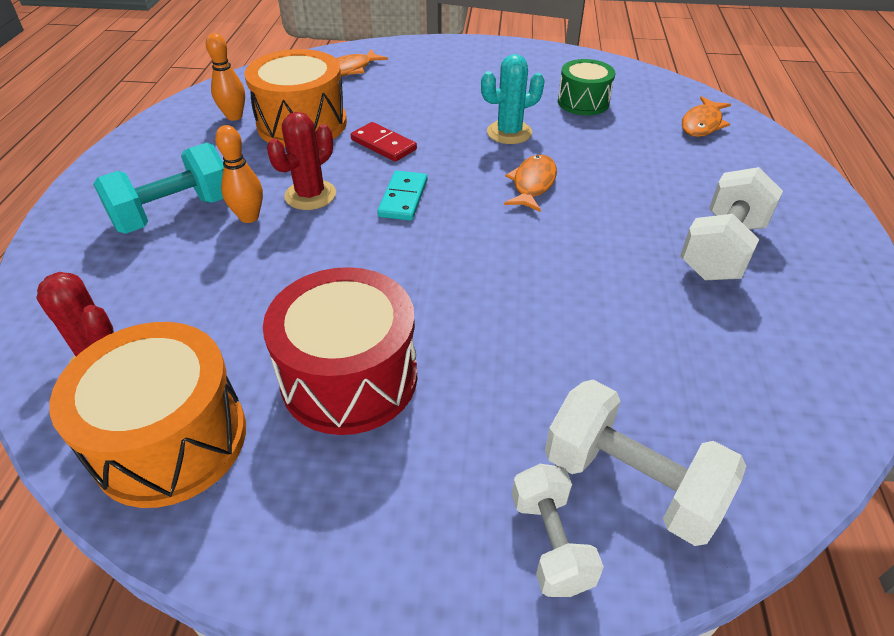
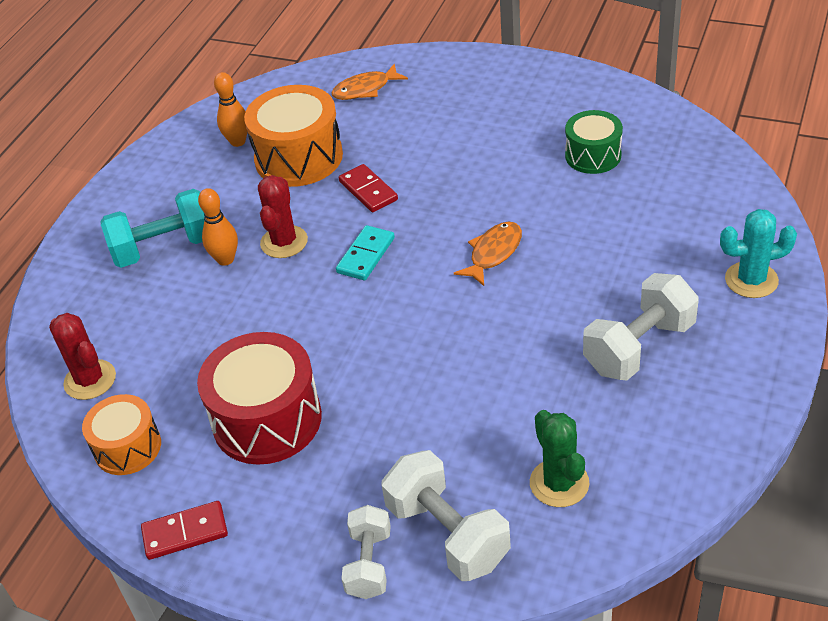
camera: 20 degrees right, 0 degrees up
orange drum [49,322,246,508] -> orange drum [82,394,161,475], size x0.61
red cactus [267,112,336,210] -> red cactus turned 45 degrees counterclockwise [258,175,308,258]
turquoise cactus [481,54,545,144] -> turquoise cactus moved to [720,209,797,298]
orange fish [682,96,731,137] -> none
none -> red domino [141,501,228,560]
none -> green cactus [530,410,589,507]

